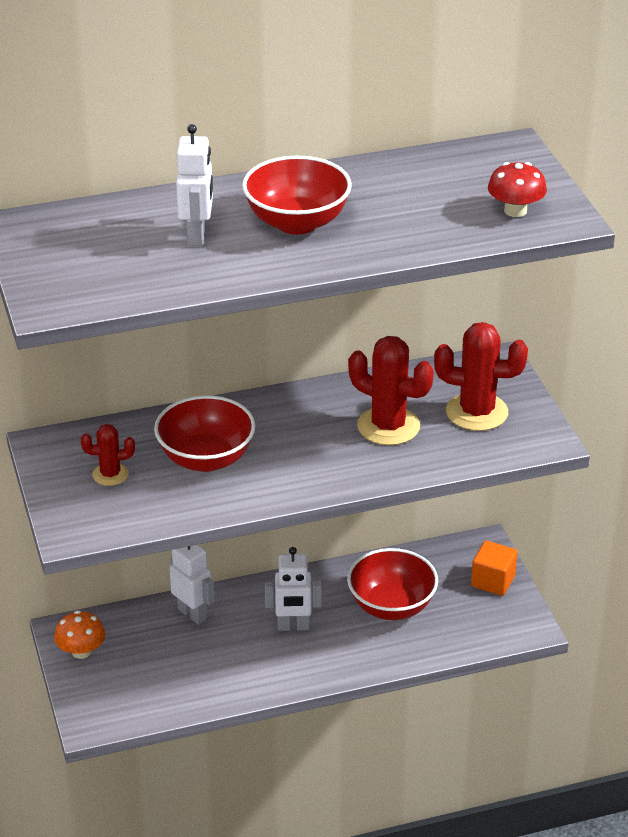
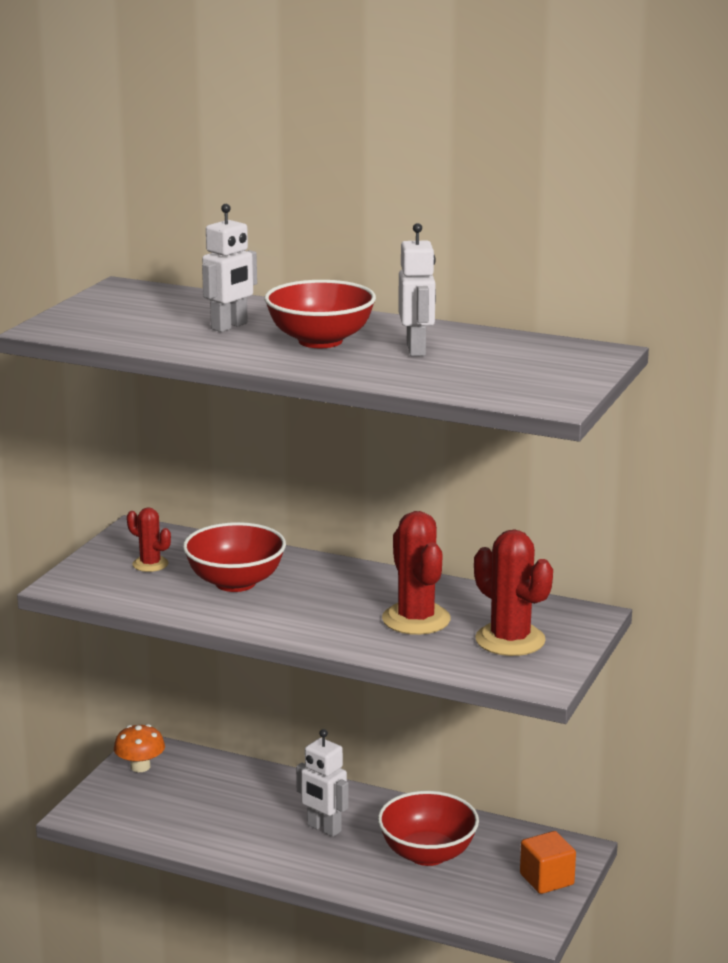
camera: 40 degrees right, 15 degrees down
white robot [170,545,215,625] -> white robot moved to [398,223,436,356]
red mushroom [488,162,547,217] -> none

